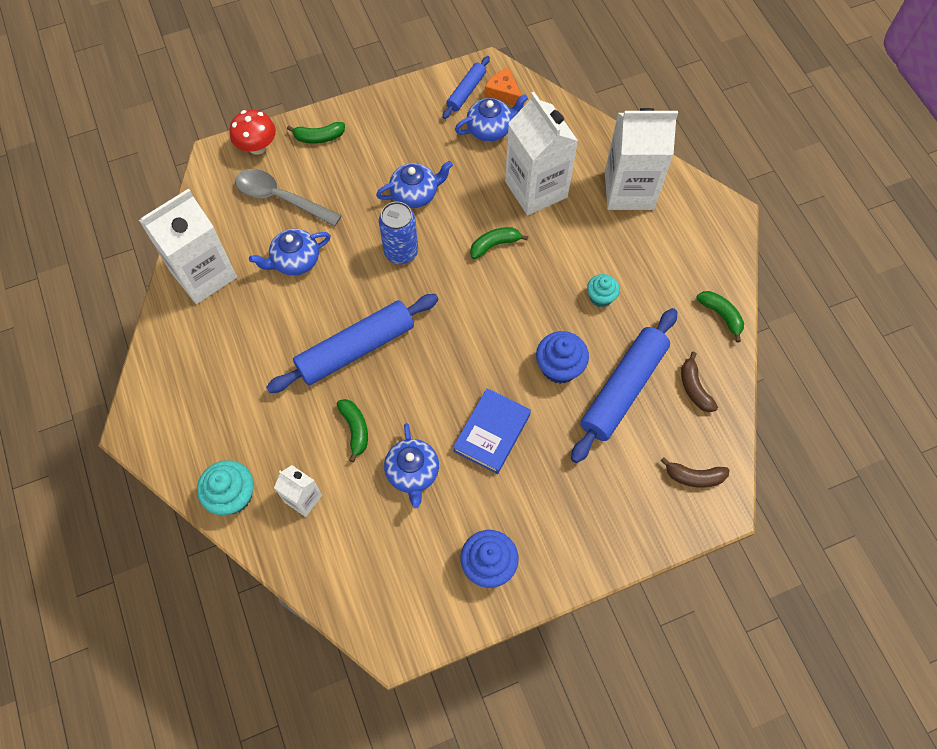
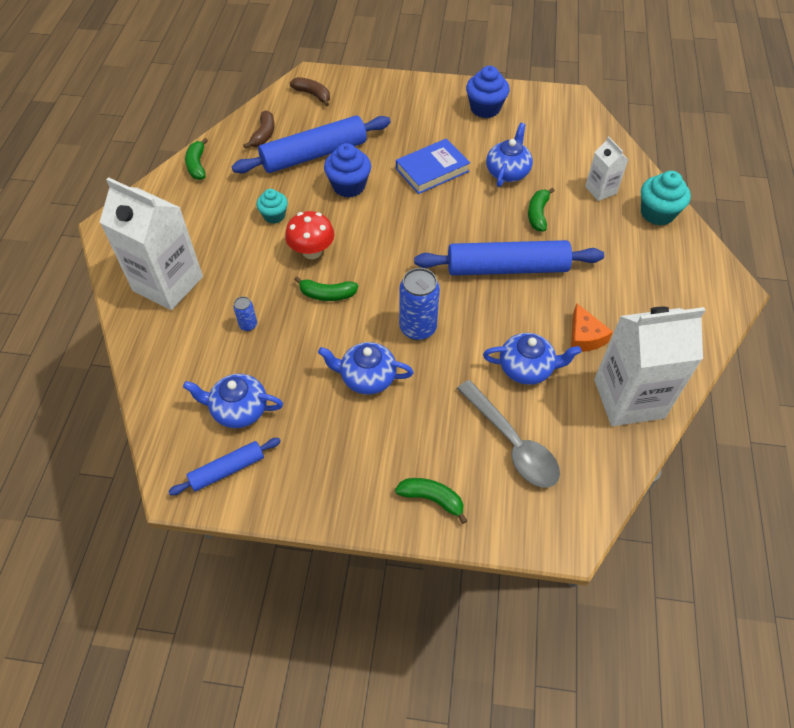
camera: 150 degrees left, 10 degrees down
red mushroom [229,109,276,155] -> red mushroom moved to [285,211,335,259]
orange cheese [484,68,522,105] -> orange cheese moved to [571,303,613,352]
white carton [505,92,578,215] -> blue can [233,296,257,331]

